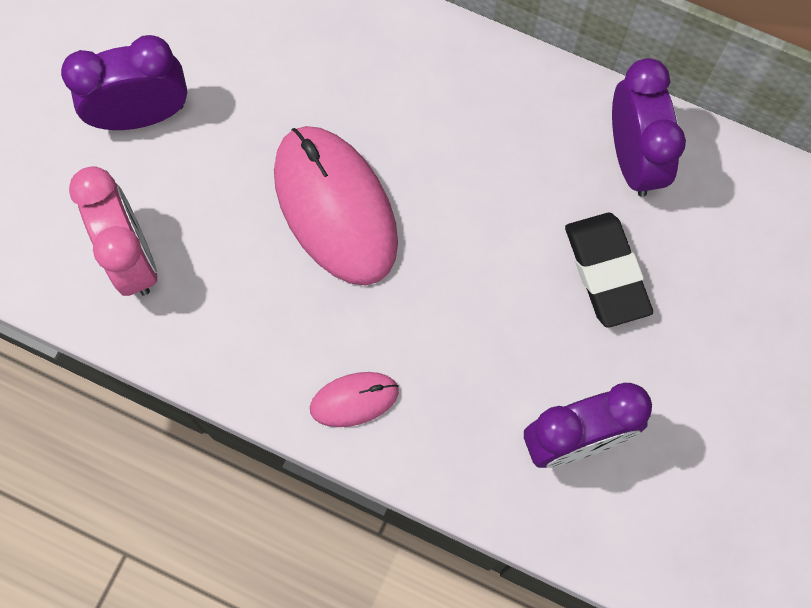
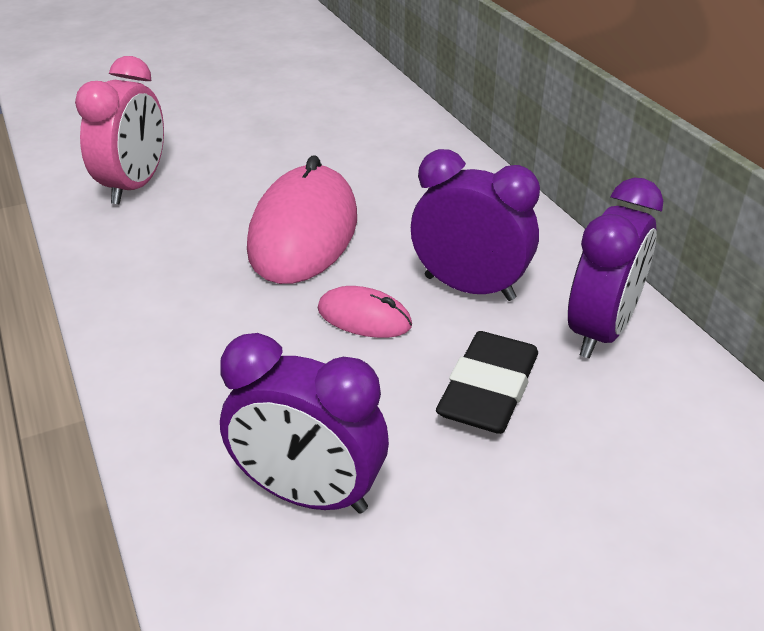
camera: 40 degrees right, 35 degrees down
purple clock [61,35,187,130] -> purple clock moved to [411,149,540,301]
pink mouse [310,372,399,427] -> pink mouse moved to [318,286,412,338]

